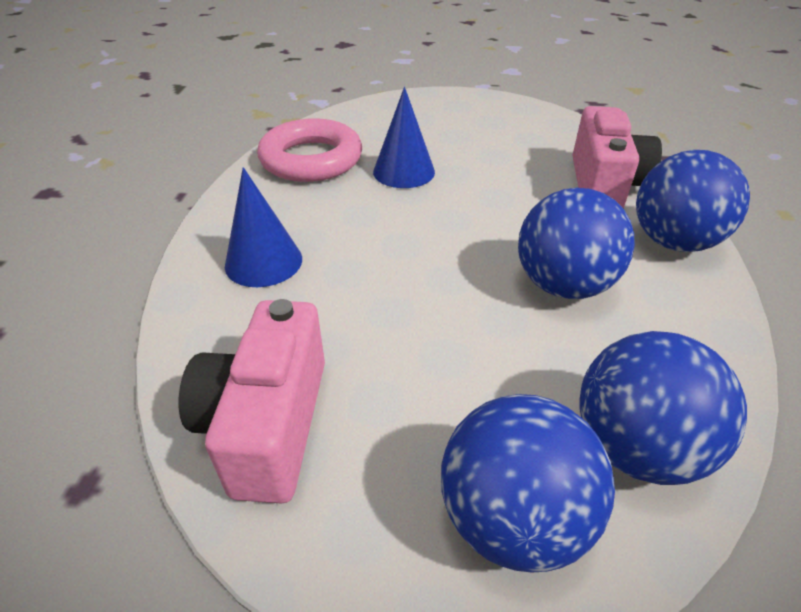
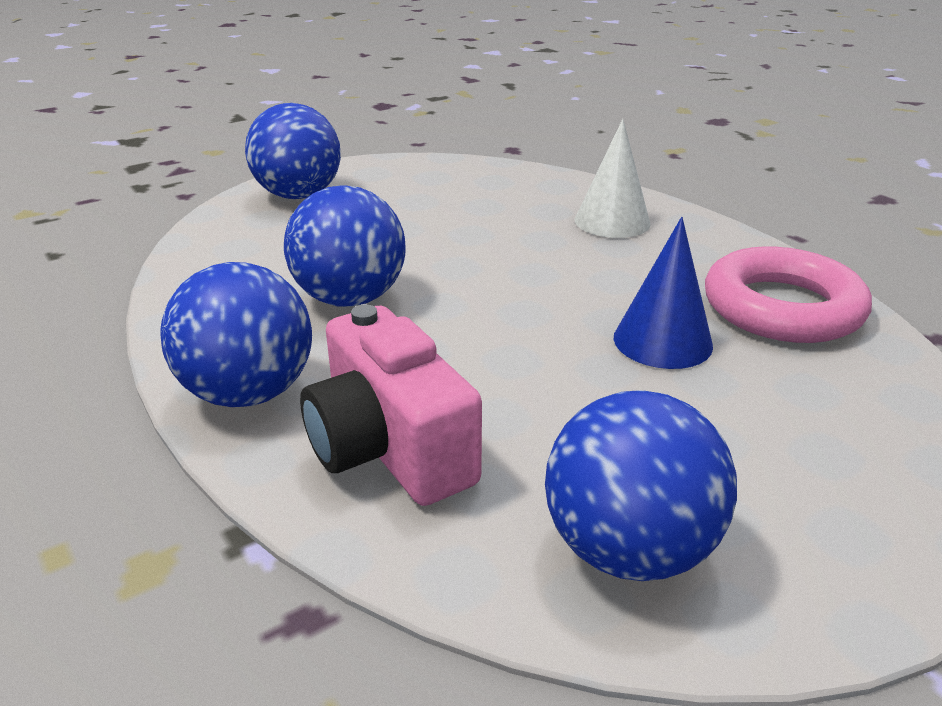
camera: 140 degrees right, 10 degrees down
pink camera [179,299,325,504] -> none
blue cone [225,167,302,287] -> white cone [575,119,651,238]
blue ball [579,331,747,485] -> blue ball moved to [545,390,737,581]

